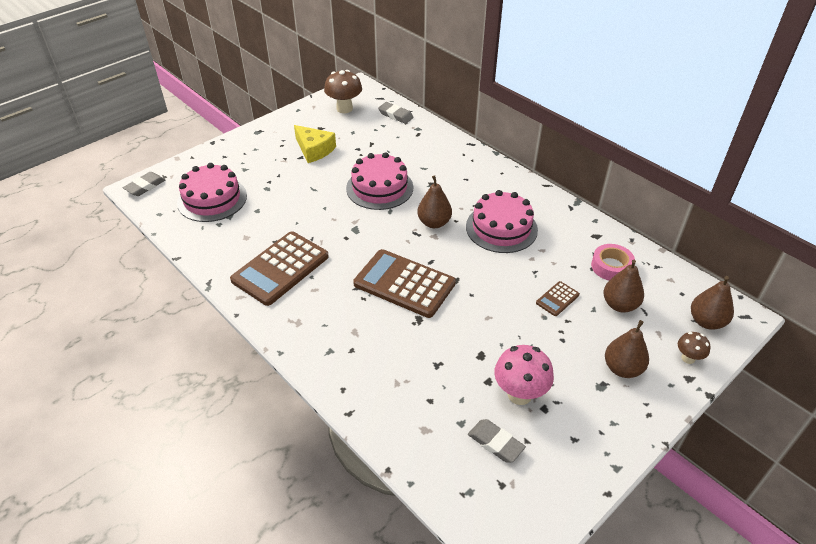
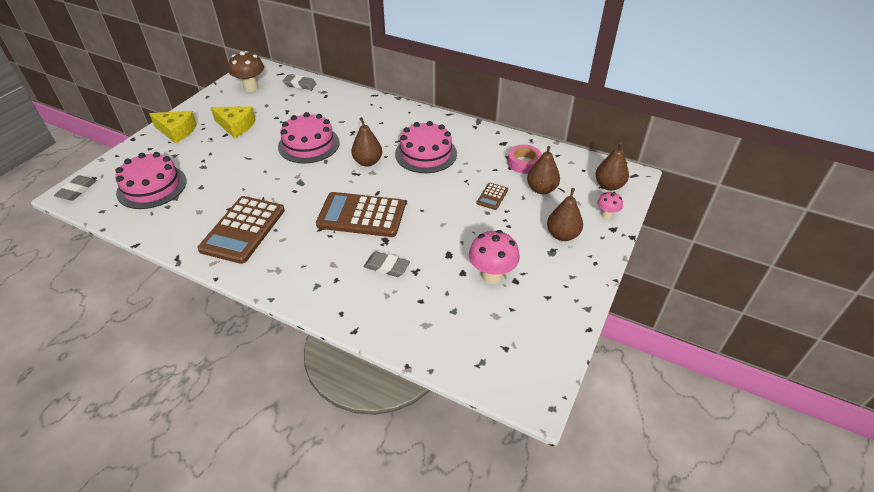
camera: 20 degrees left, 0 degrees up
grey eraser [468,419,526,463] -> grey eraser moved to [364,252,410,277]
brown mushroom [678,332,710,364] -> pink mushroom [597,192,623,219]
none -> yellow cheese [149,111,197,144]

